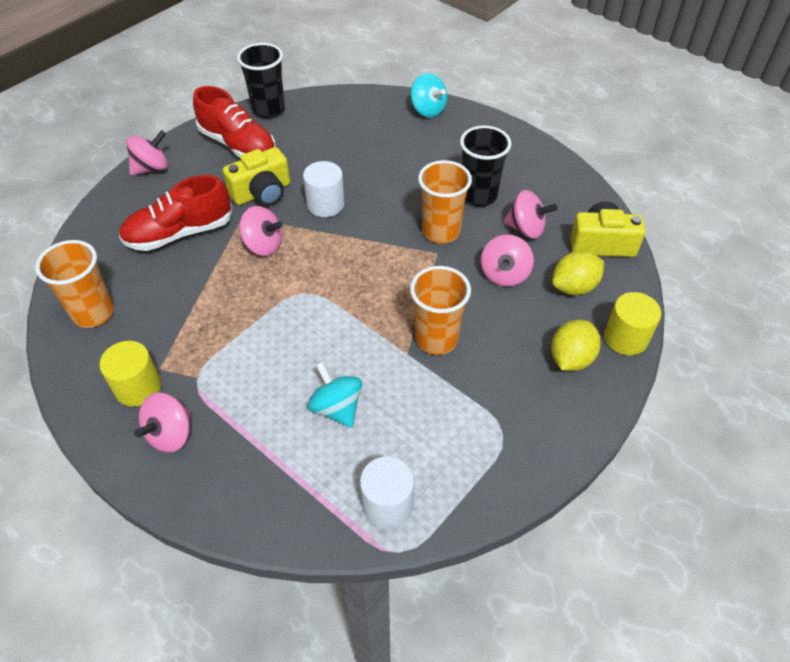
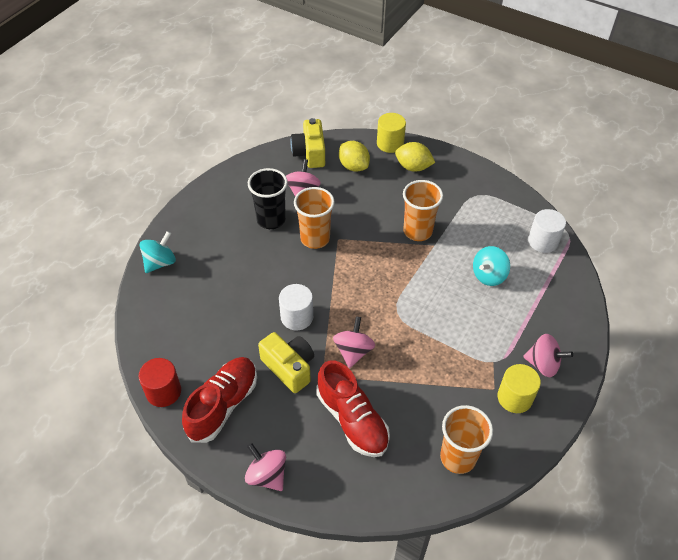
camera: 100 degrees left, 0 degrees up
black cup [237,43,285,119] -> red cylinder [139,358,181,407]
pink spinning top [481,234,534,287] -> none

